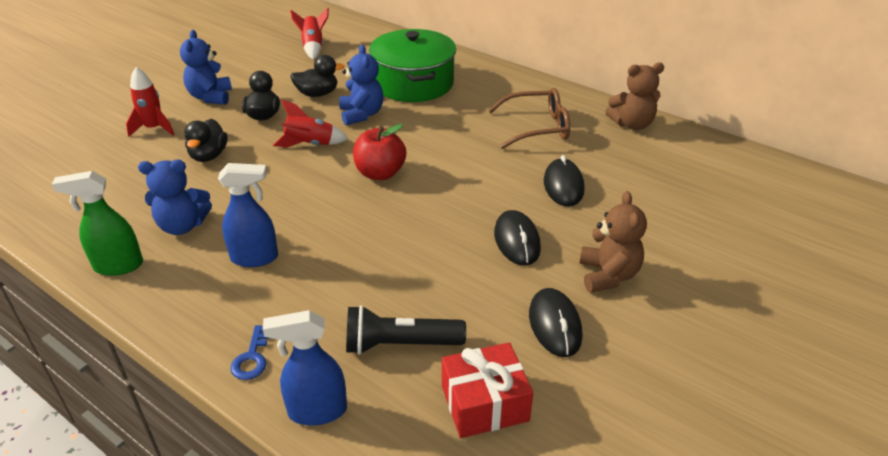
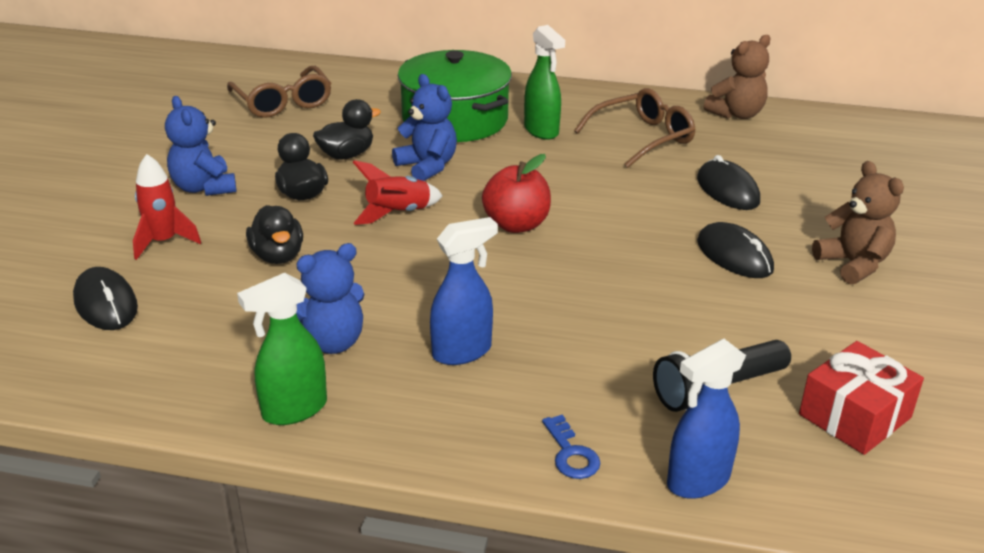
camera: 25 degrees left, 5 degrees down
red rocket [290,8,329,60] -> brown glasses [227,66,331,118]
black mouse [529,288,582,357] -> black mouse moved to [73,267,138,330]
none -> green spray bottle [524,25,565,140]

